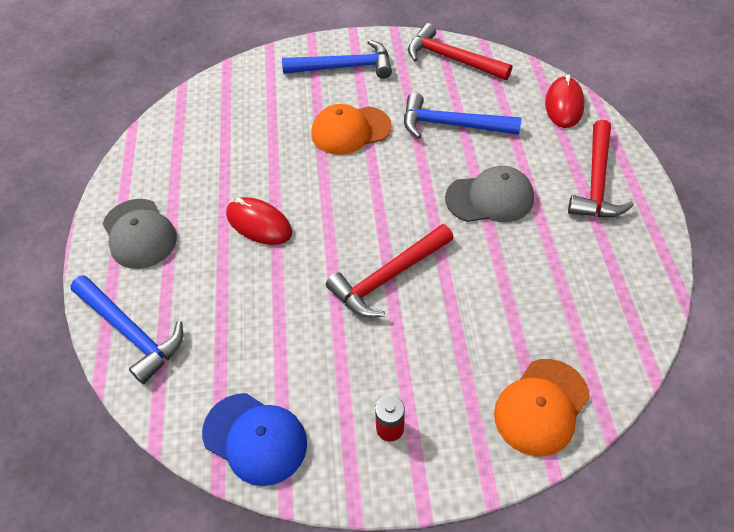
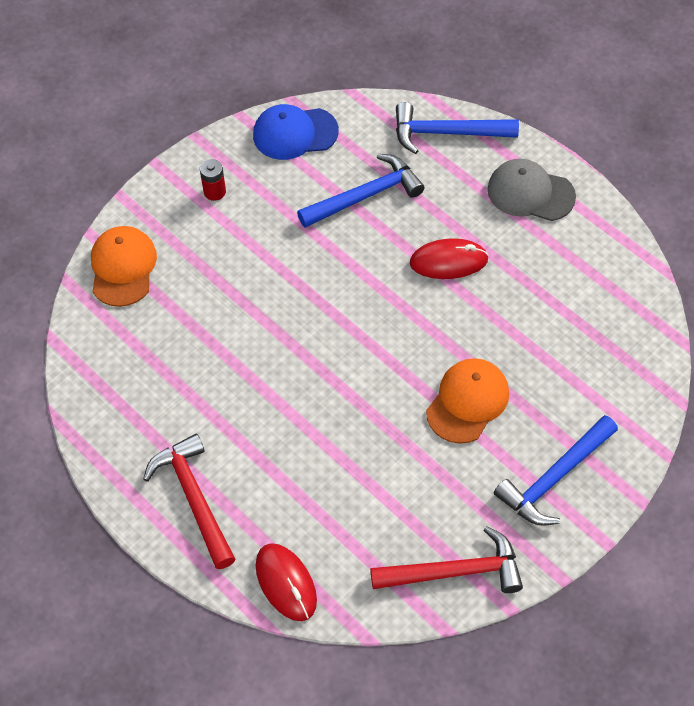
camera: 140 degrees right, 5 degrees up
red hammer [326,224,454,317] -> none
blue hammer [404,93,522,139] -> blue hammer moved to [297,154,425,228]
grey cap [445,166,534,222] -> none

